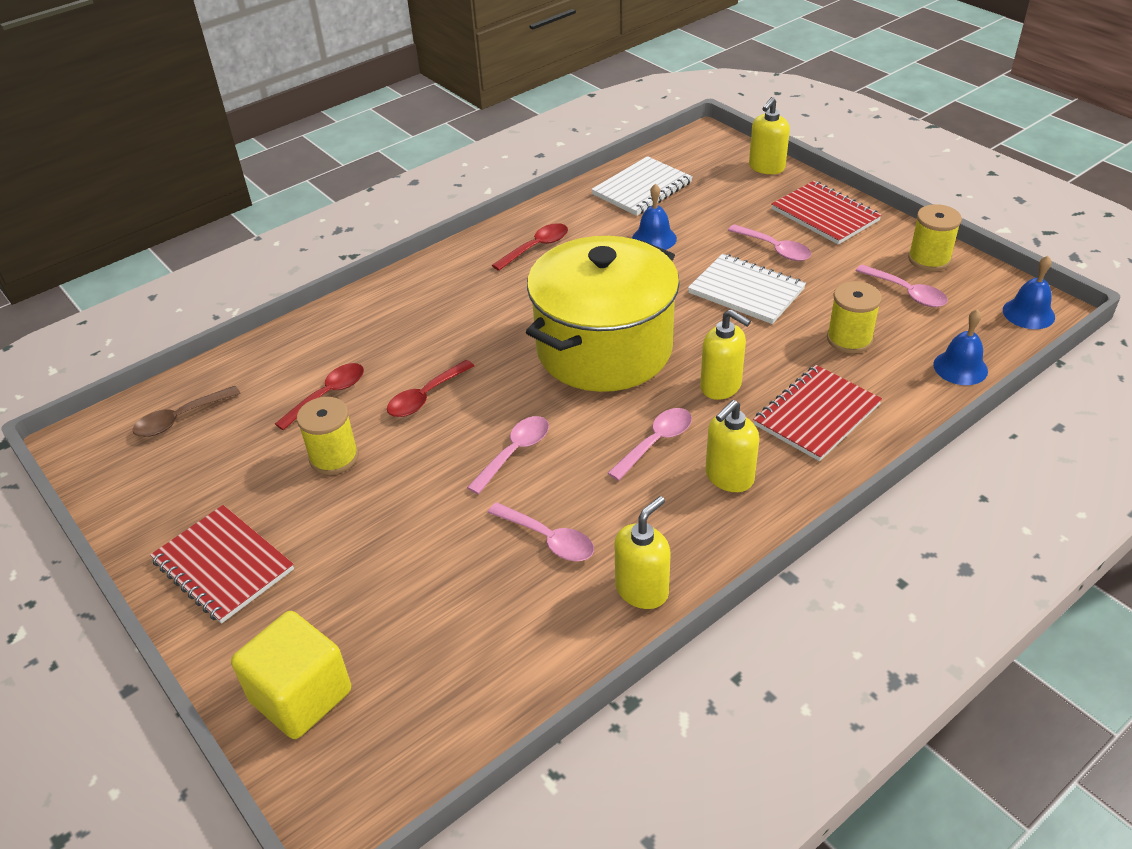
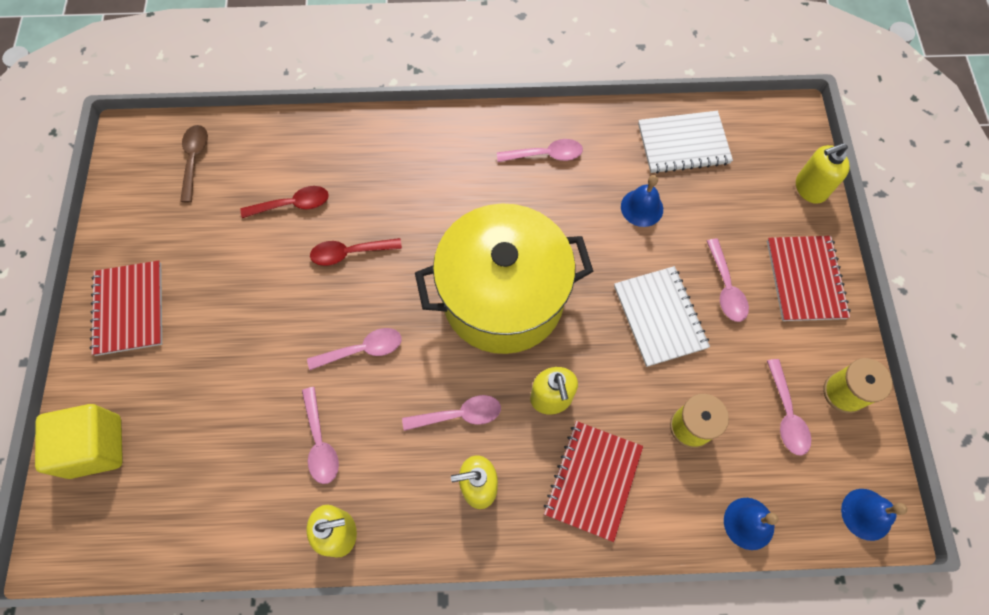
camera: 35 degrees right, 25 degrees up
brown spoon [133,386,240,437] -> brown spoon turned 90 degrees clockwise [180,125,208,202]
yellow spool [297,397,359,475] -> none
red spoon [492,223,568,271] -> pink spoon [497,139,583,162]
red notebook [753,365,882,461] -> red notebook turned 60 degrees counterclockwise [544,421,643,542]

